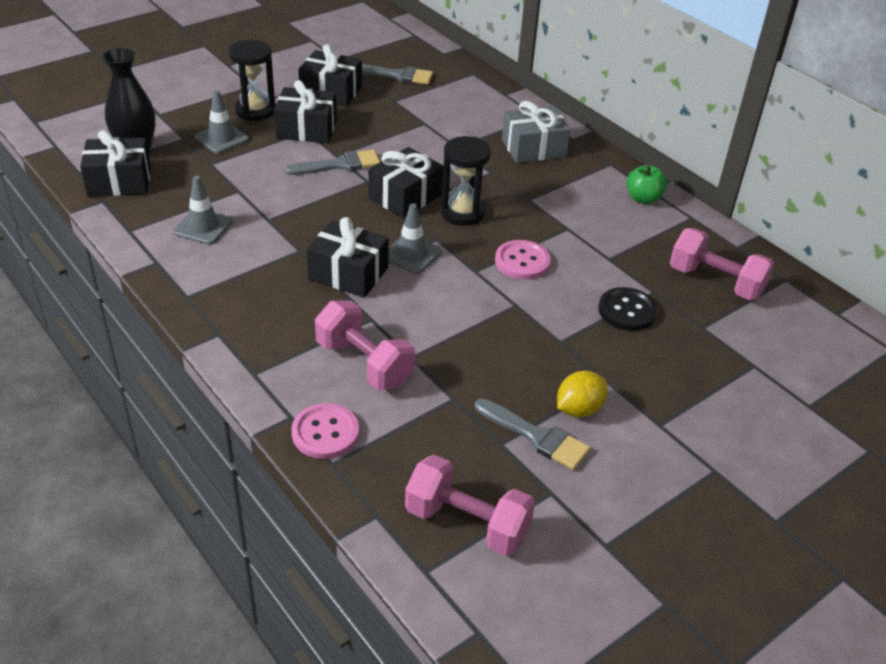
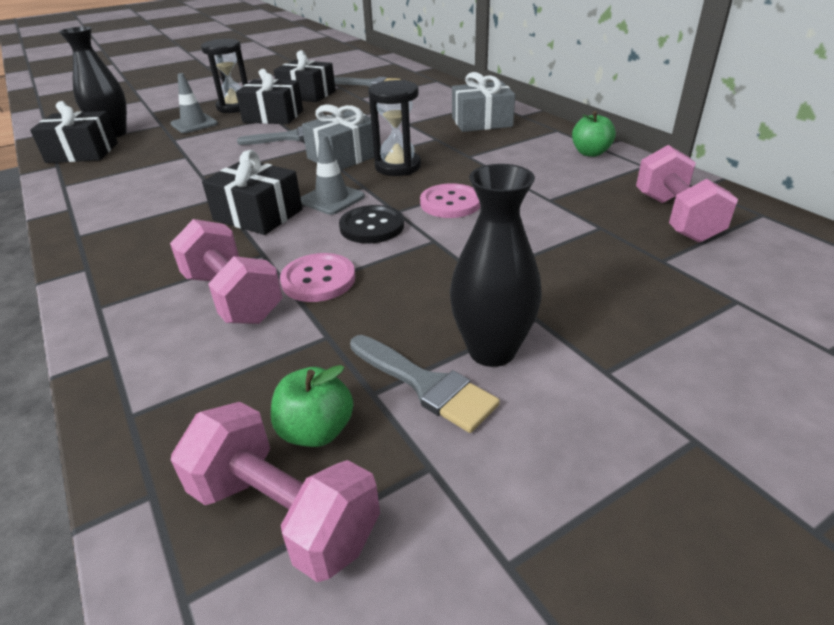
camera: 10 degrees right, 5 degrees down
grey traffic cone [173,176,233,245] -> none
pink button [291,403,359,459] -> pink button moved to [280,253,355,302]
black gift [368,147,444,218] -> grey gift [302,104,381,170]
yellow lemon [557,371,608,417] -> black vase [450,164,542,367]
black button [598,287,658,331] -> black button moved to [339,205,404,244]
pink dumbbell [670,228,774,300] -> pink dumbbell turned 45 degrees clockwise [636,145,738,243]
none -> green apple [271,365,353,447]

